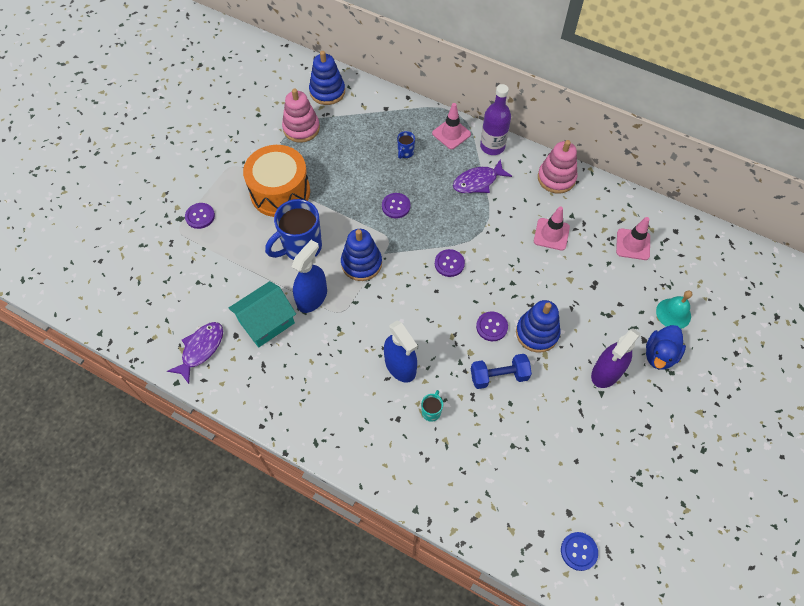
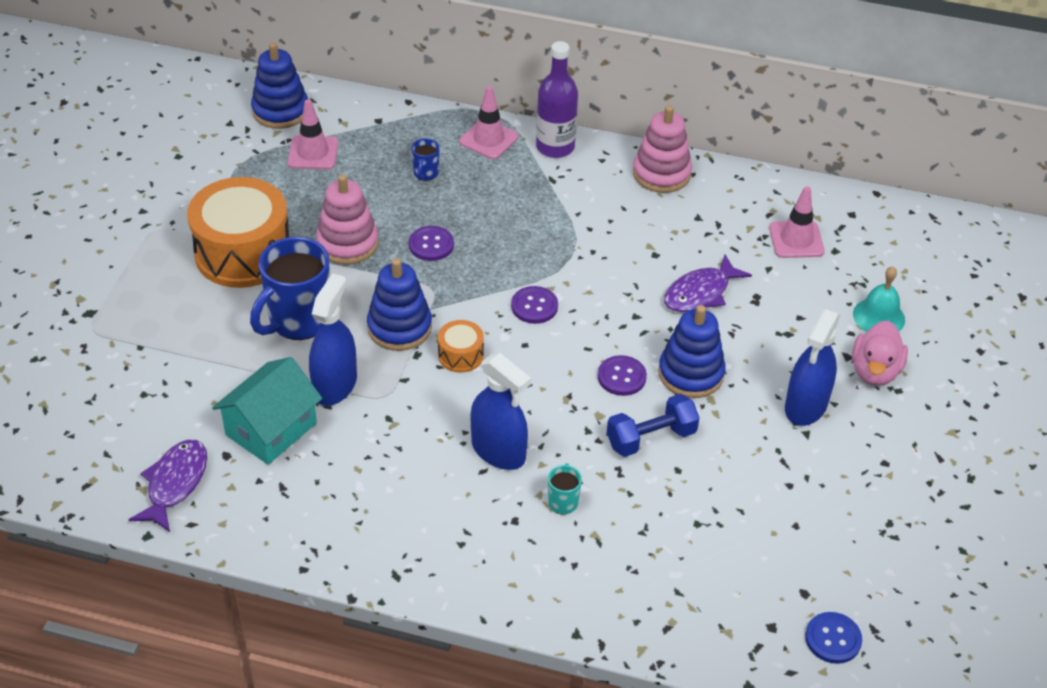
camera: 15 degrees left, 15 degrees down
purple button [185,203,215,229] -> none
pink stacking toy [282,88,320,143] -> pink stacking toy moved to [316,174,379,265]
purple fish [453,159,512,193] -> purple fish moved to [664,255,752,312]
pink traffic cone [534,206,570,251] -> pink traffic cone moved to [287,99,338,170]
purple spray bottle [591,328,641,388] -> blue spray bottle [785,309,841,426]
blue duck [646,325,686,370] -> pink duck [852,321,908,385]
none -> orange drum [438,320,484,373]

